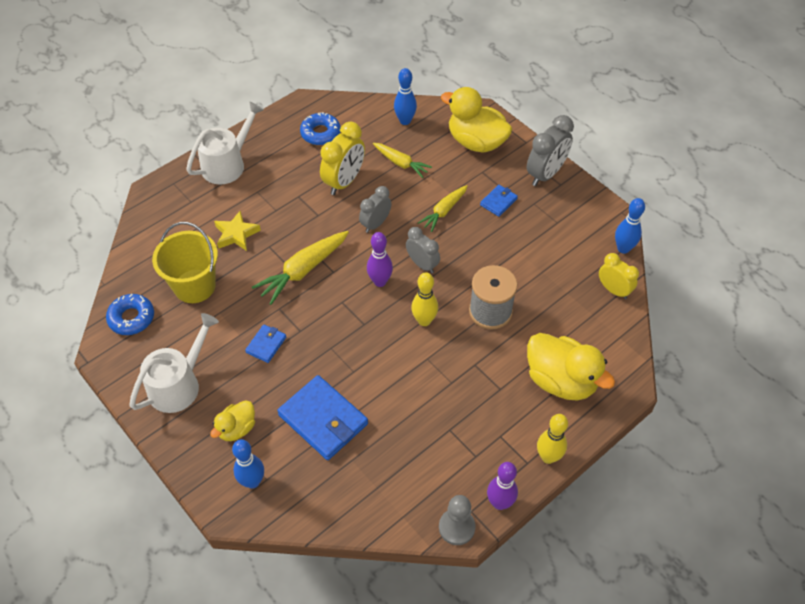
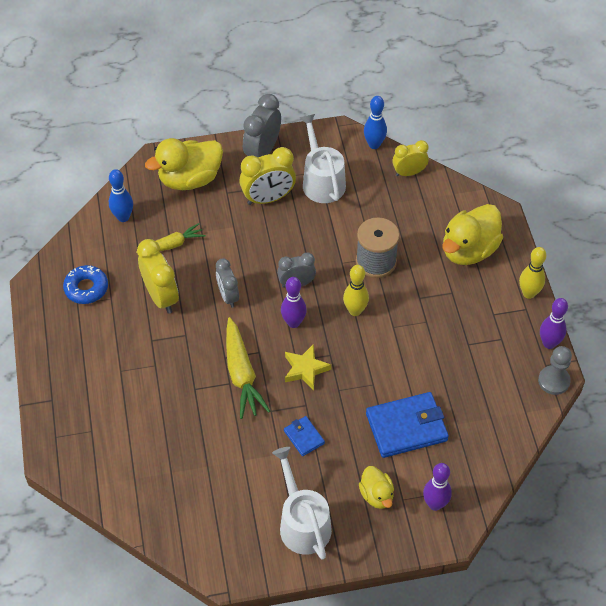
camera: 60 degrees left, 0 degrees up
blue donut [106,294,154,335] -> none
yellow bucket [152,222,218,303] -> none
white watering can [186,102,264,184] -> white watering can moved to [300,114,346,203]
yellow star [214,211,261,251] -> yellow star moved to [285,344,331,390]
blue bowling pin [232,439,264,489] -> purple bowling pin [423,463,452,511]
yellow carrot [418,185,468,232] -> none
blue wallet [480,185,518,217] -> yellow clock [239,147,296,205]
grey clock [527,115,574,186] -> grey clock turned 135 degrees counterclockwise [243,94,281,157]
yellow duck [527,333,615,401] -> yellow duck turned 150 degrees clockwise [442,204,503,265]

